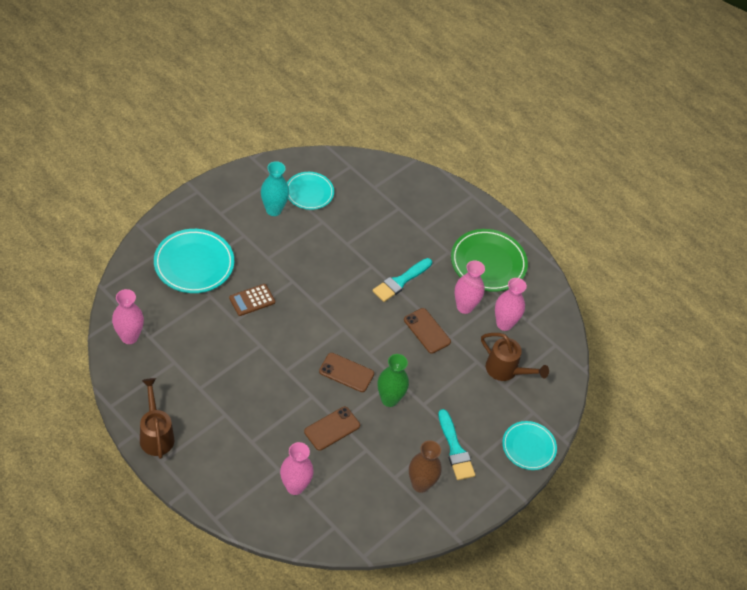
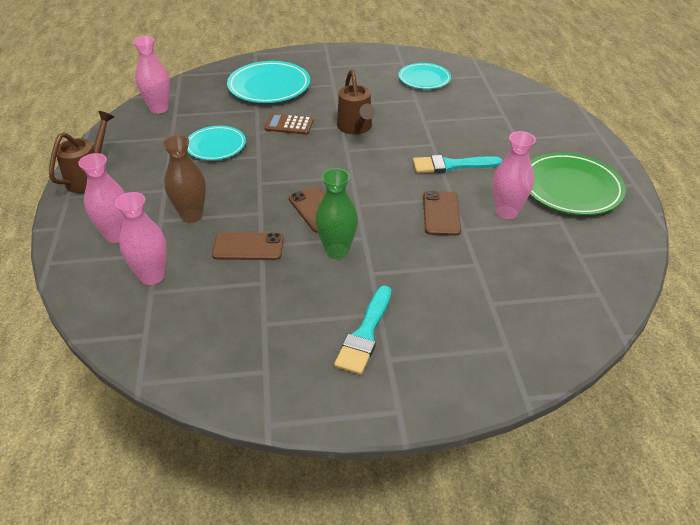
camera: 45 degrees right, 10 degrees down
turquoise vase [261,161,289,216] -> none
brown vase [409,440,442,493] -> brown vase moved to [163,135,206,223]
brown watering can [481,333,549,381] -> brown watering can moved to [337,70,375,134]
pink vase [495,278,527,331] -> pink vase moved to [78,153,125,243]
turquoise plate [502,421,557,470] -> turquoise plate moved to [187,126,246,160]

